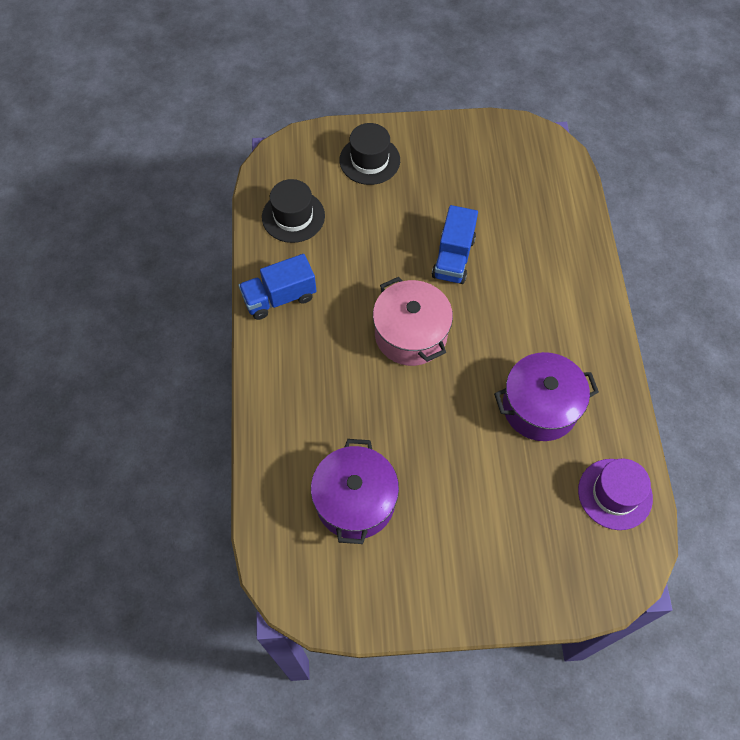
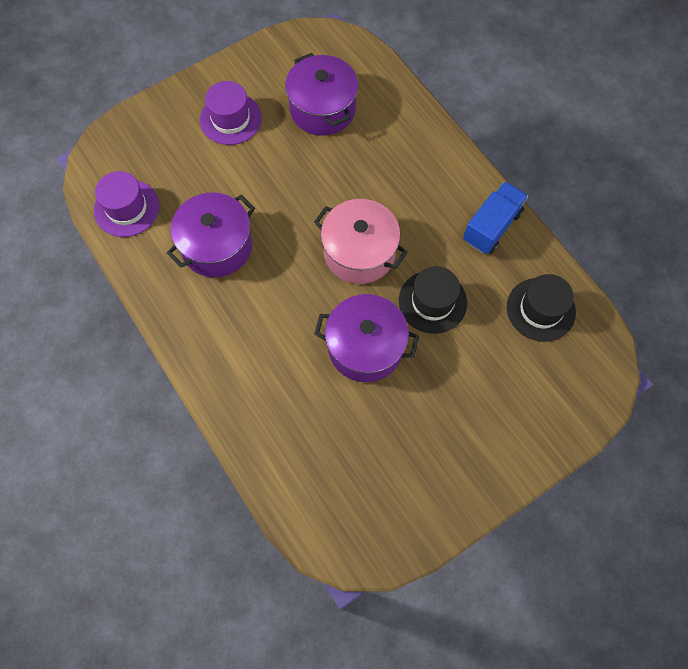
camera: 150 degrees right, 5 degrees up
black hat [339,123,400,185] -> black hat moved to [399,266,467,334]
blue truck [432,205,478,284] -> purple pot [314,294,419,382]
none -> purple hat [200,81,262,145]

